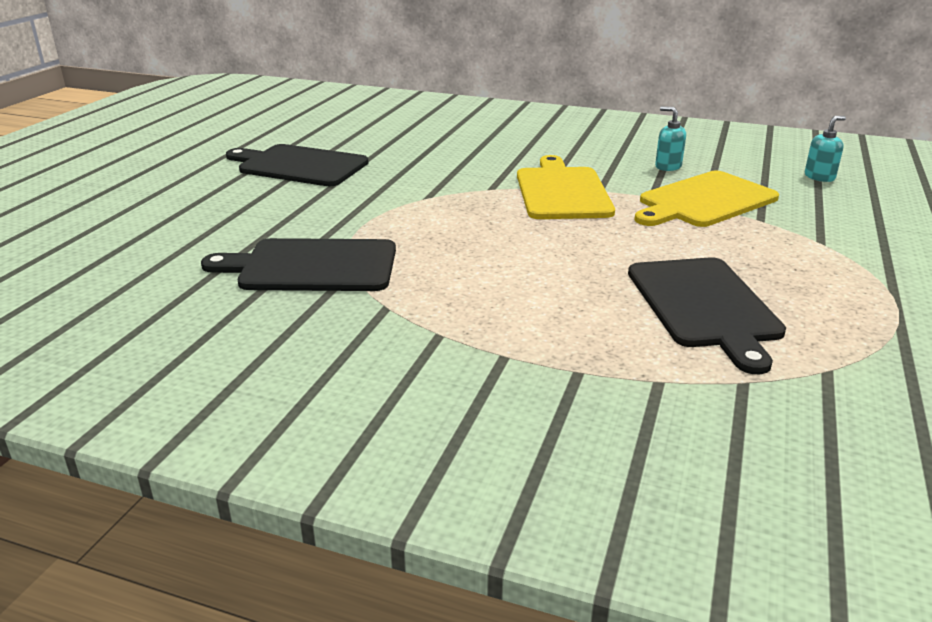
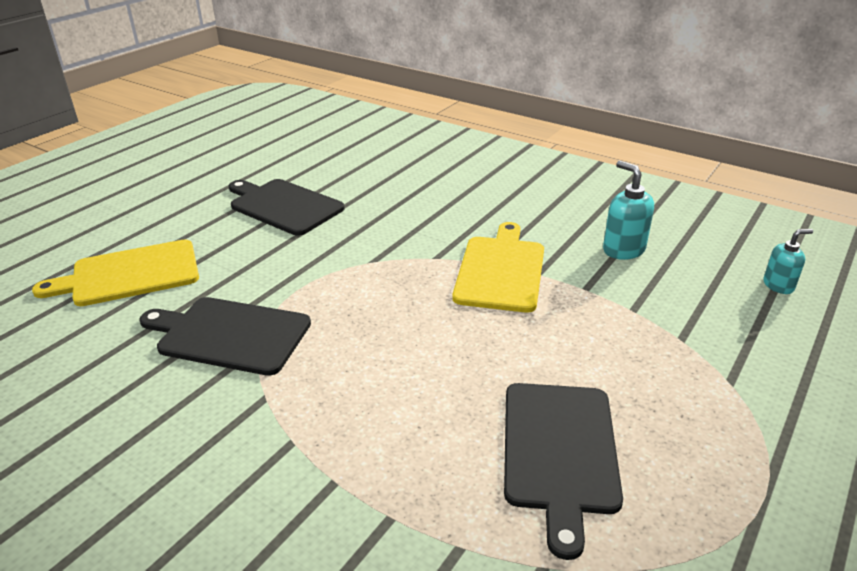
camera: 15 degrees right, 5 degrees up
yellow cutting board [634,171,779,227] -> yellow cutting board moved to [32,240,199,306]
turquoise soap dispenser [655,106,686,171] -> turquoise soap dispenser [603,161,654,260], size x1.51

